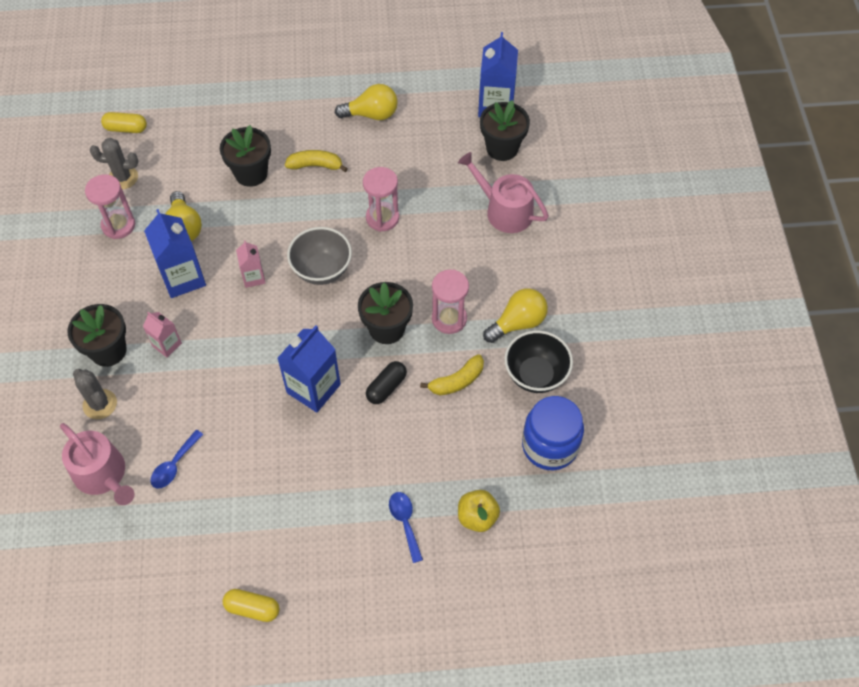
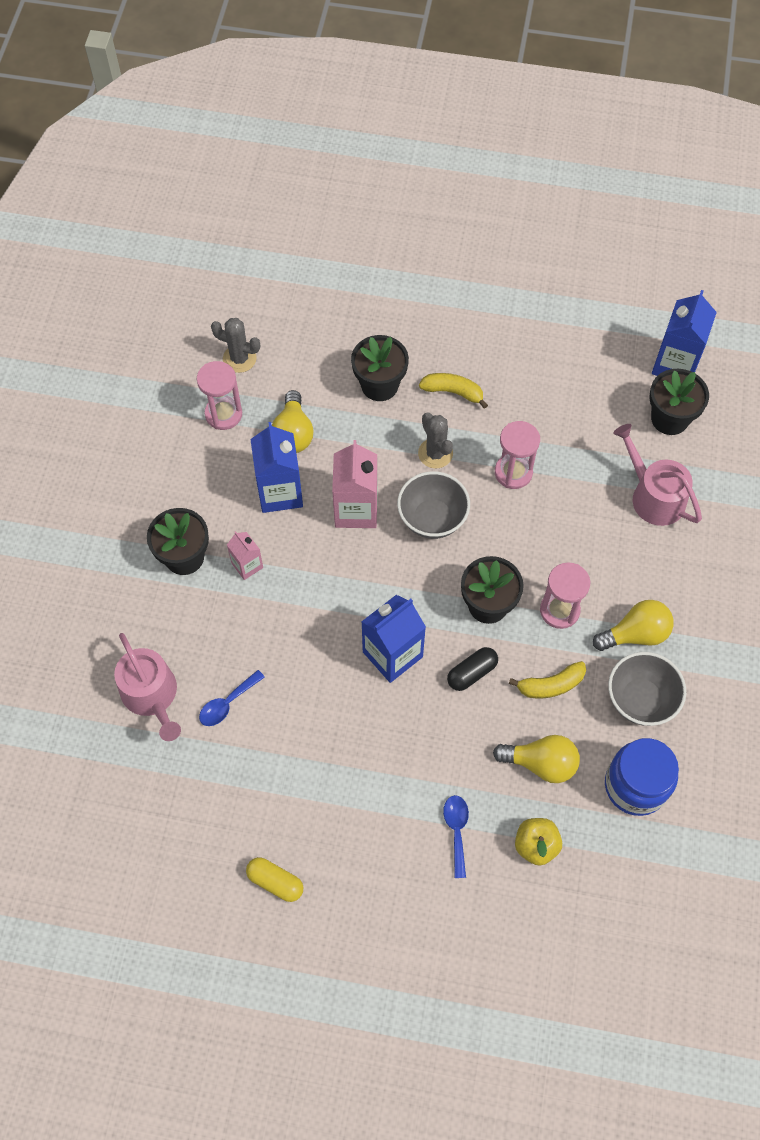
camera: 15 degrees right, 5 degrees up
grey cactus [73,369,117,419] -> grey cactus moved to [418,412,453,468]
yellow capsule [101,112,147,133] -> none
pink carton [236,240,265,288] -> pink carton [332,440,378,528], size x1.81
yellow light bulb [335,84,398,120] -> yellow light bulb moved to [493,735,580,783]
black bowl [504,330,573,393] -> grey bowl [608,652,686,726]

